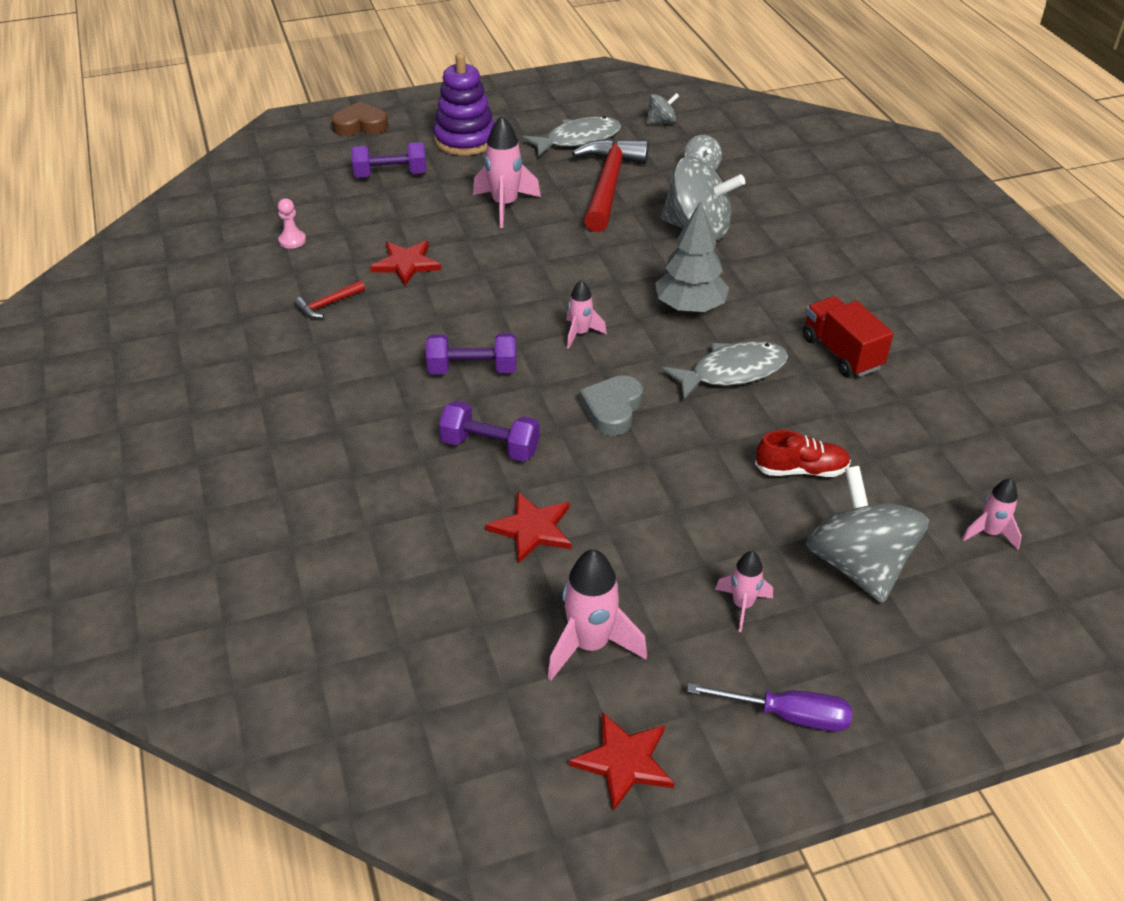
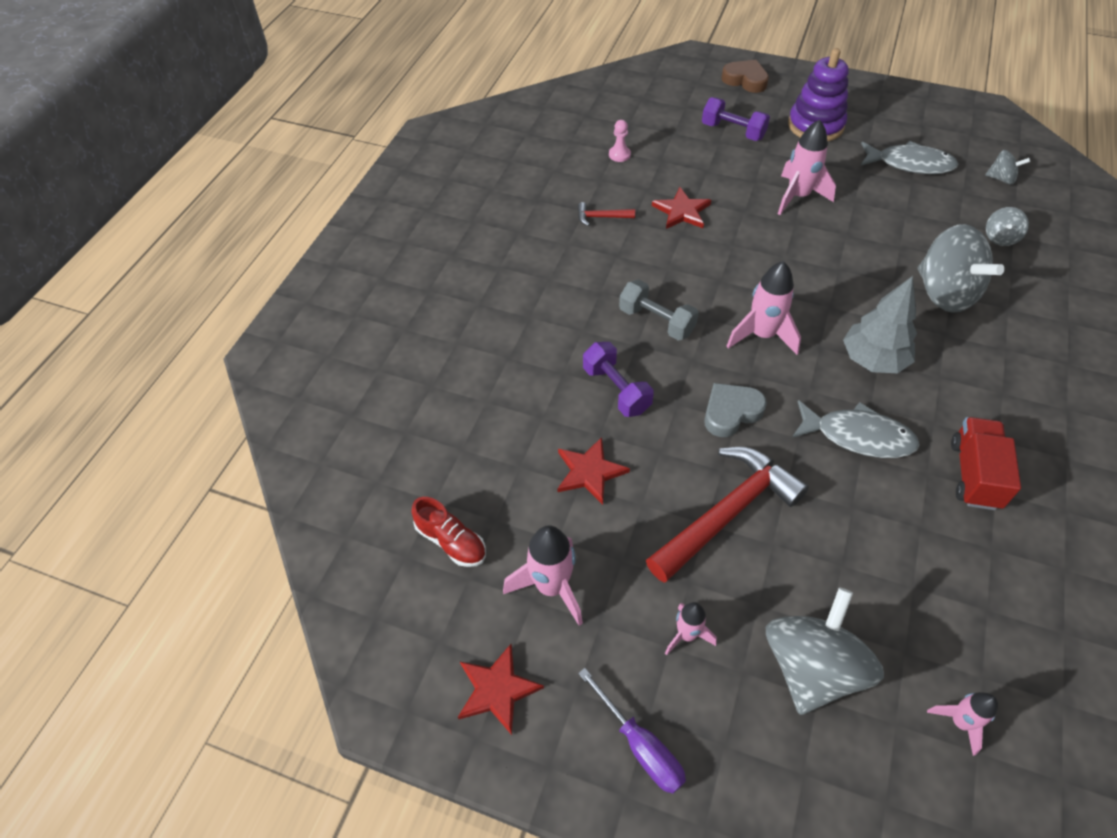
camera: 40 degrees right, 10 degrees up
purple dumbbell [426,333,516,374] -> grey dumbbell [619,279,699,341]
pink rocket [566,280,607,349] -> pink rocket [727,261,801,355], size x1.70
red hammer [572,138,649,232] -> red hammer moved to [646,447,809,583]
red shoe [755,430,851,477] -> red shoe moved to [411,497,486,567]

